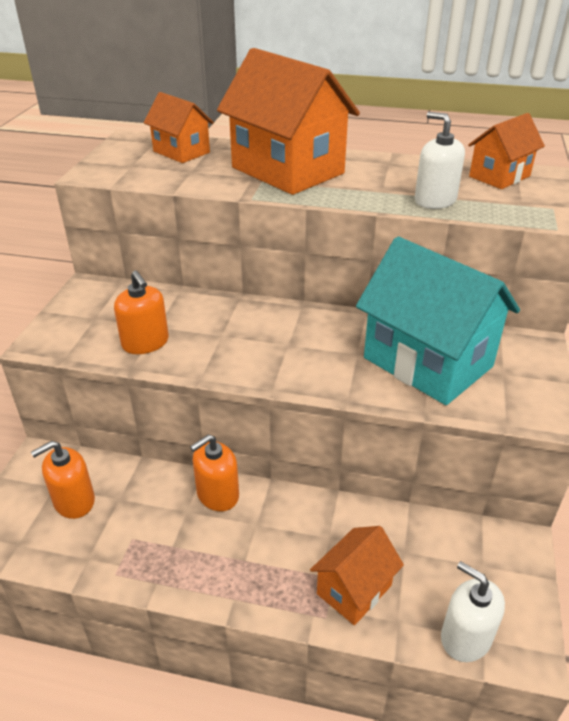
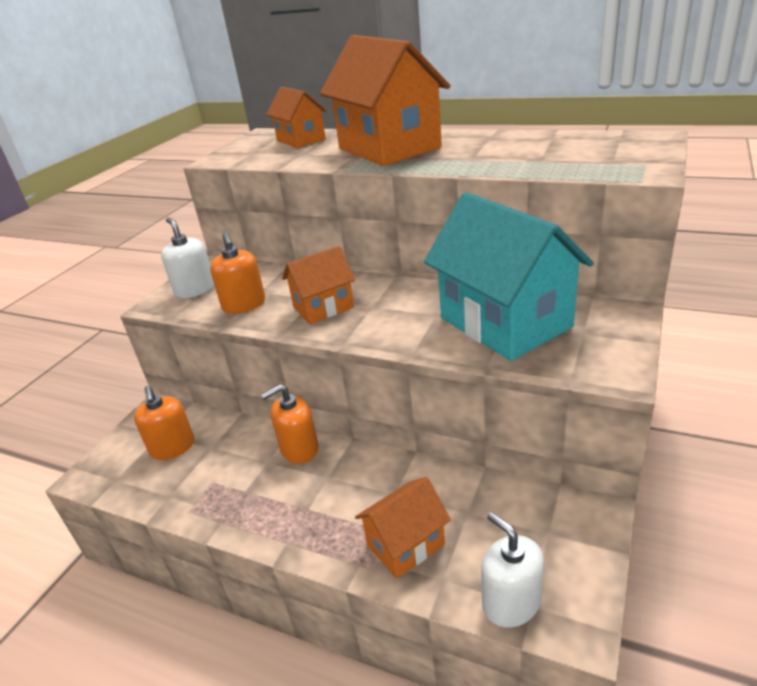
camera: 15 degrees right, 5 degrees down
orange soap dispenser [31,441,95,519] -> orange soap dispenser turned 90 degrees counterclockwise [134,386,194,460]
white soap dispenser [415,112,465,209] -> white soap dispenser moved to [161,217,214,298]
orange house [468,113,545,189] -> orange house moved to [282,246,355,324]

